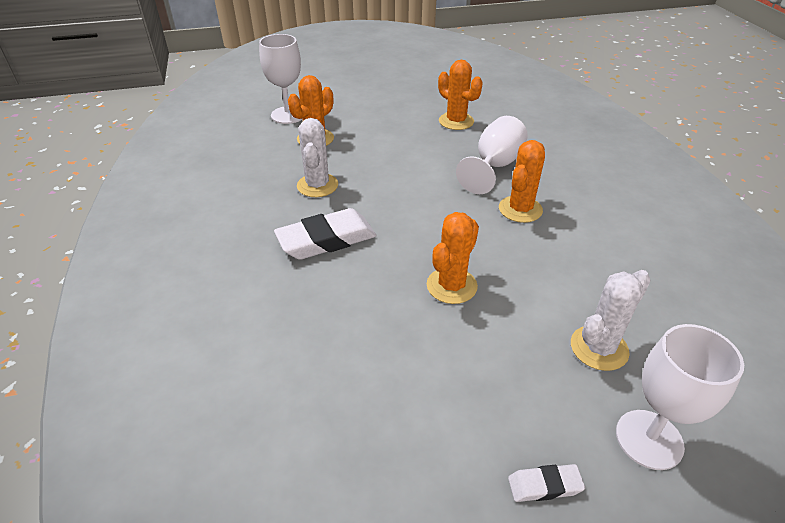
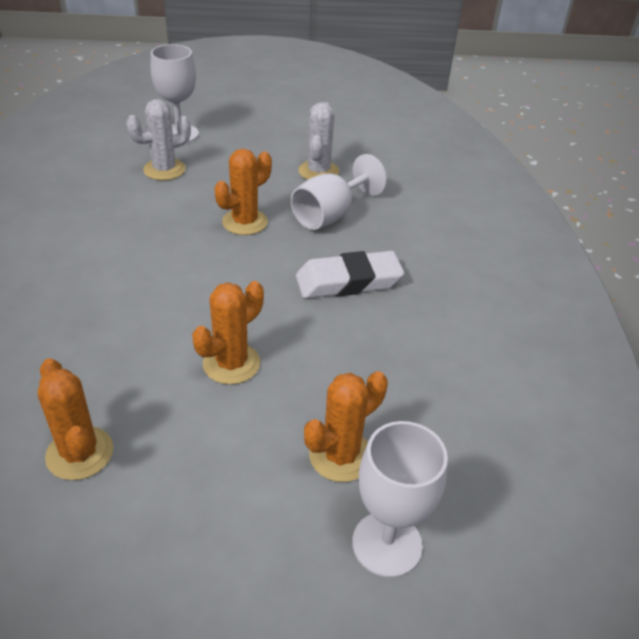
camera: 170 degrees left, 0 degrees up
white cactus [297,118,338,197] -> white cactus moved to [298,102,339,180]
white goblet [456,116,528,194] -> white goblet moved to [291,154,387,230]
orange cactus [499,140,545,223] -> orange cactus moved to [192,281,264,385]
white eraser [508,464,585,502] -> none

